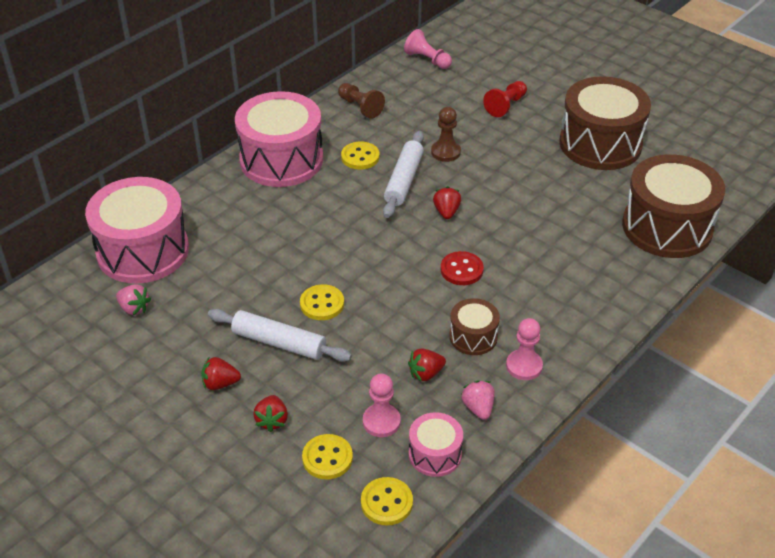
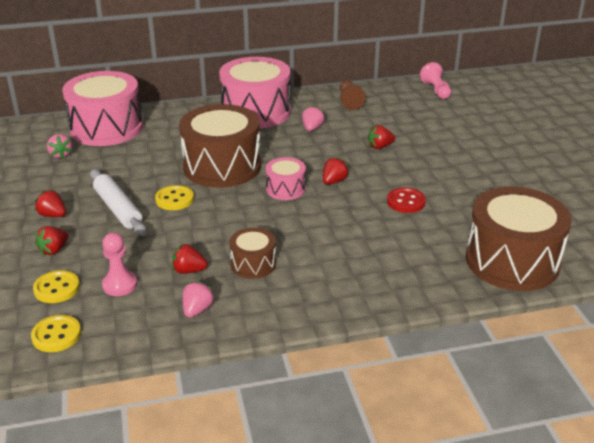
camera: 35 degrees right, 10 degrees down
yellow button [341,142,379,170] -> pink strawberry [302,105,325,131]
white rolling pin [383,131,424,218] -> none
pink drum [409,412,463,477] -> pink drum moved to [266,157,306,200]
brown pawn [431,107,461,162] -> red strawberry [368,125,395,149]
red button [441,251,484,285] -> red button moved to [387,187,426,213]
red pawn [483,81,527,117] -> none
pink pawn [506,318,543,380] -> none
brown drum [560,76,651,170] -> brown drum moved to [179,104,261,188]

